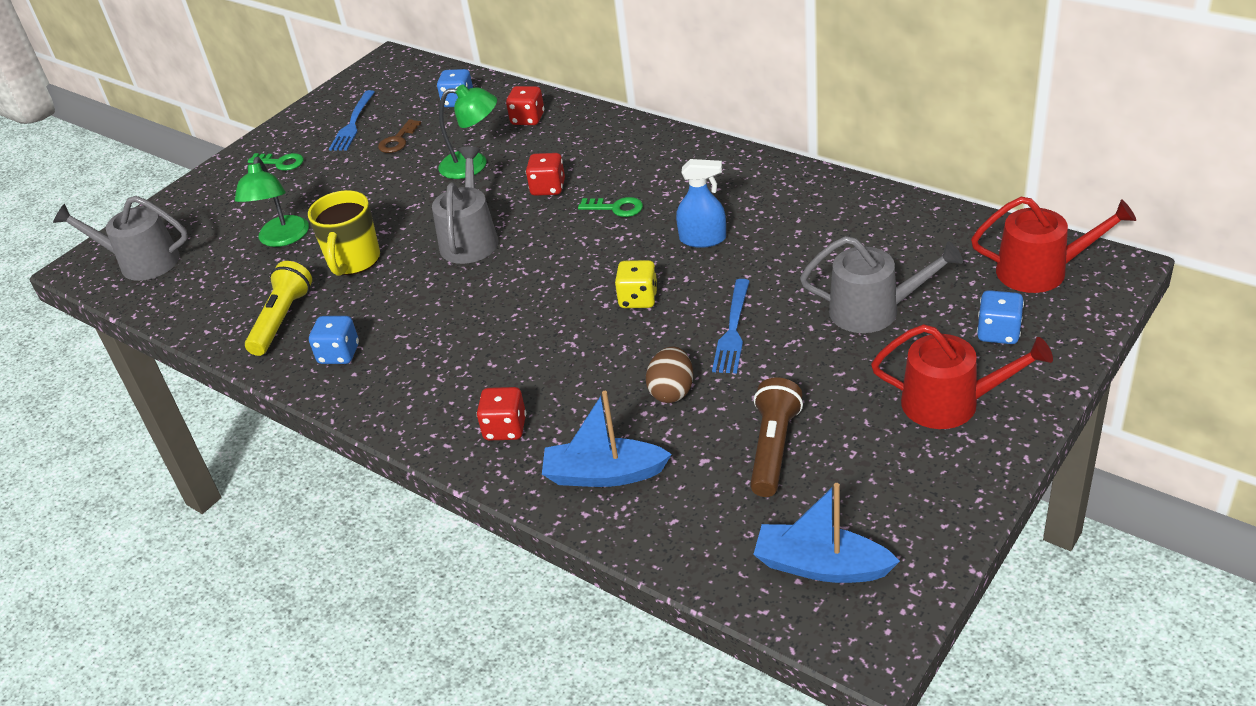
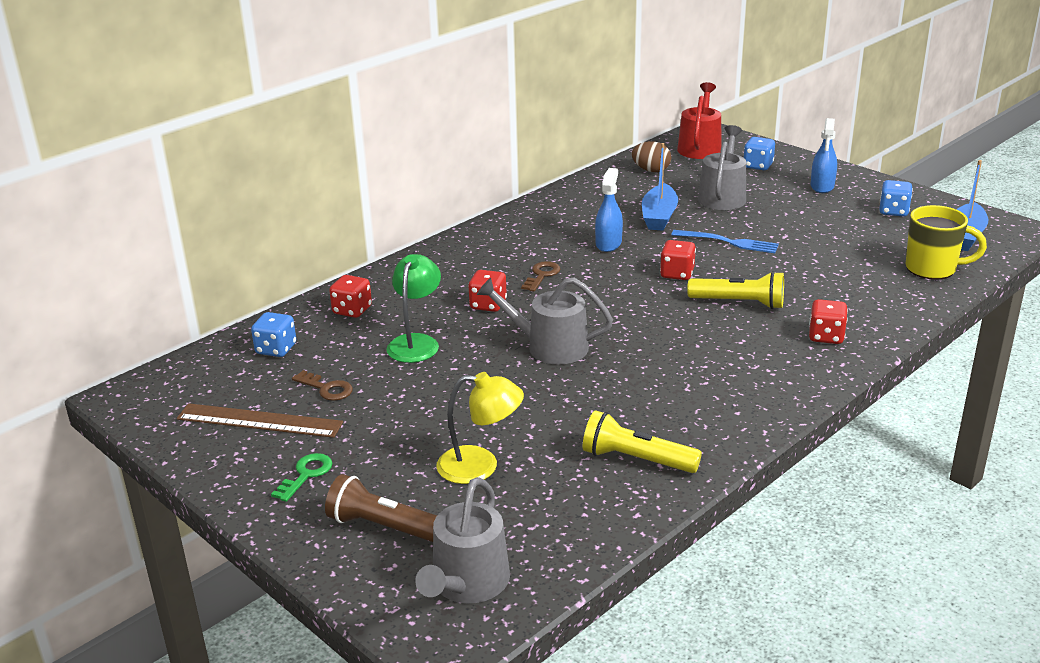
camera: 85 degrees left, 10 degrees down
green lamp [235,157,309,247] -> yellow lamp [436,372,524,484]
yellow mug [308,190,380,276] -> yellow mug moved to [905,205,987,280]
blue dice [309,316,359,364] -> blue dice moved to [879,180,913,217]
blue fork [329,90,375,151] -> brown ruler [177,403,343,438]
blue boat [542,391,672,487] -> blue boat moved to [642,143,678,231]
green key [578,197,643,217] -> brown key [521,261,560,291]
yellow dice [615,260,658,308] -> red dice [660,240,696,280]
brown egg [646,346,693,403] -> brown egg moved to [631,141,671,172]
brown flashlight [750,378,803,497] -> brown flashlight moved to [325,474,437,542]
red watering can [871,324,1053,429] -> blue spray bottle [811,118,837,193]
none -> yellow flashlight [687,271,784,309]

